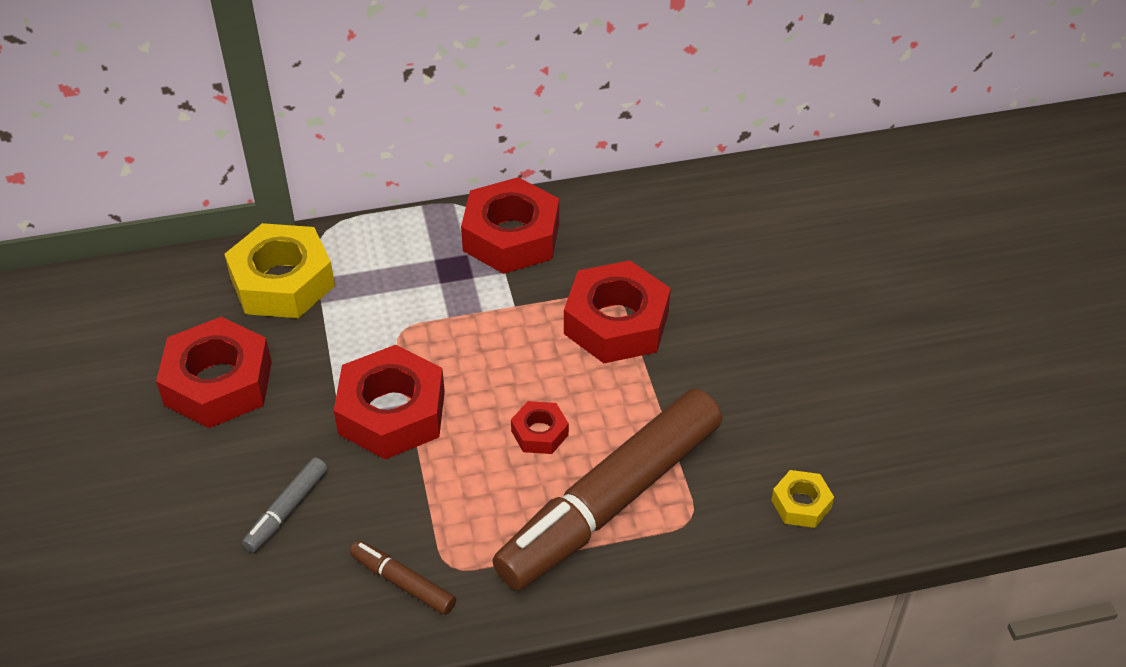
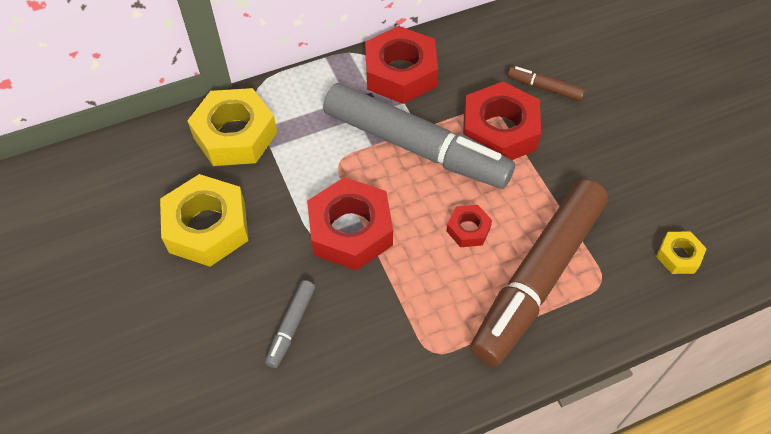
camera: 10 degrees left, 10 degrees up
red nut [156,317,272,428] -> yellow nut [160,174,249,267]
brown marker [350,541,456,615] -> brown marker moved to [508,66,585,101]
none -> grey marker [323,83,515,189]

